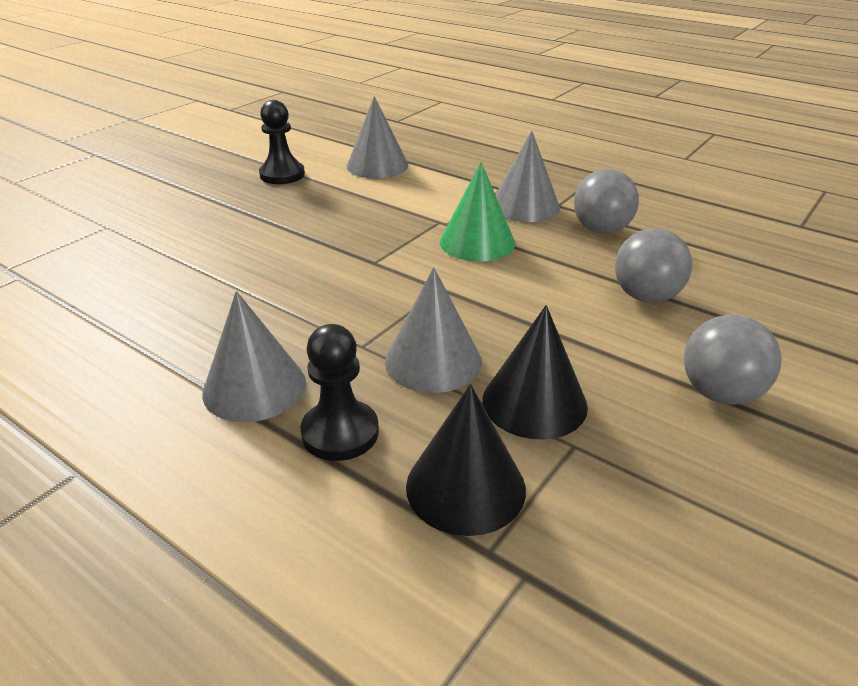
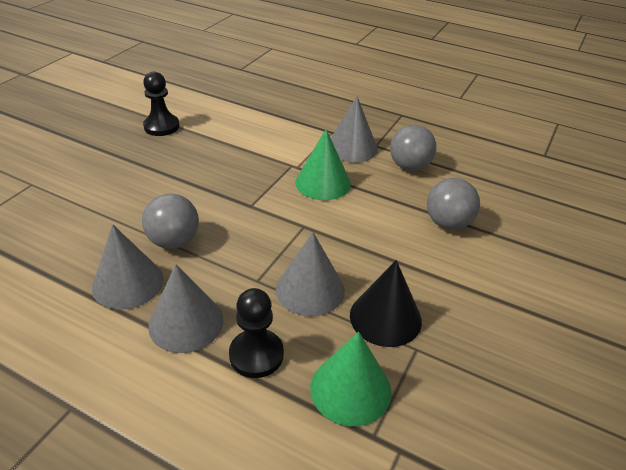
camera: 10 degrees left, 5 degrees up
grey cone [347,96,408,178] -> grey cone moved to [92,224,164,309]
black cone [406,384,526,536] -> green cone [310,332,391,426]
grey ball [684,315,782,405] -> grey ball moved to [142,193,199,249]

